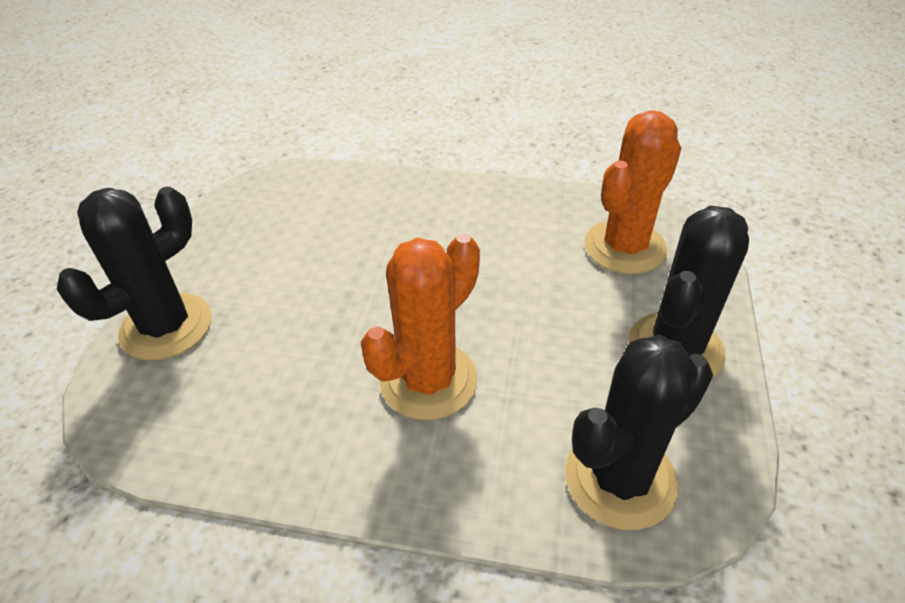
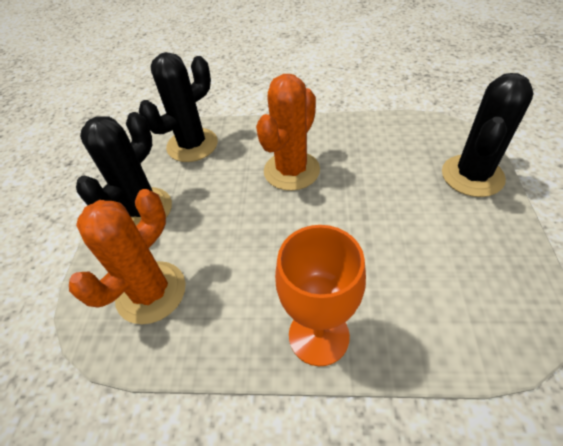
camera: 175 degrees right, 5 degrees up
none -> orange goblet [275,225,366,366]

